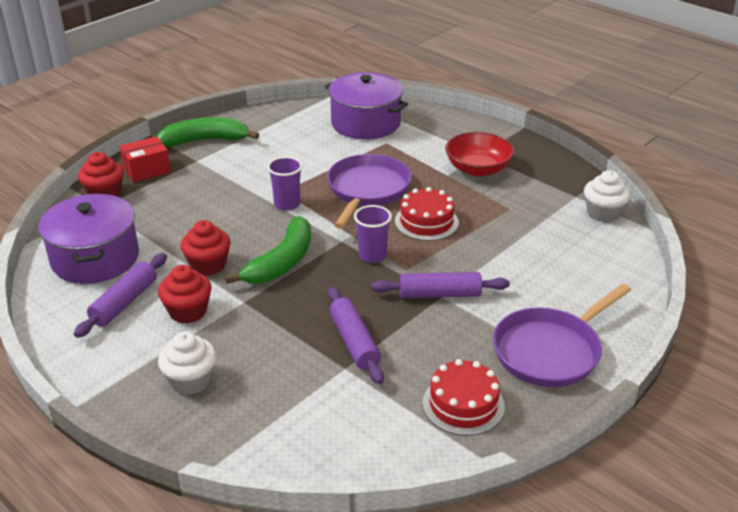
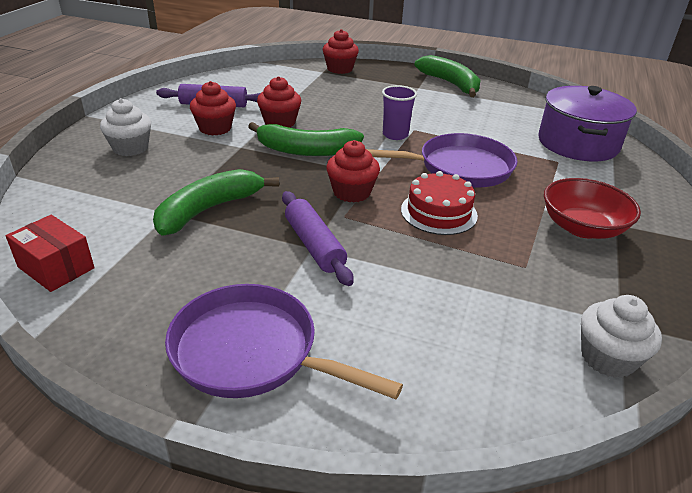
camera: 65 degrees right, 0 degrees up
purple pot [38,194,139,284] -> none
red box [119,136,171,182] -> red box moved to [6,215,94,292]
purple rolling pin [328,287,384,384] -> green banana [153,169,279,236]
purple cup [354,205,392,263] -> red cupcake [326,140,380,203]
red cake [423,359,505,436] -> none

